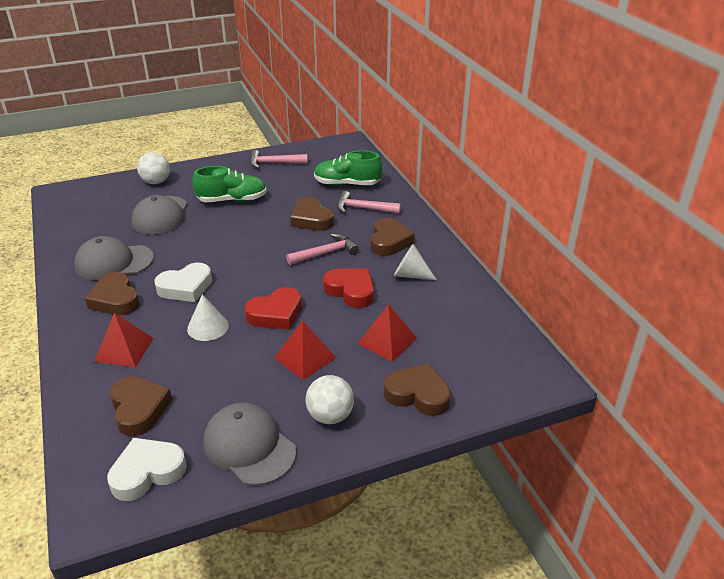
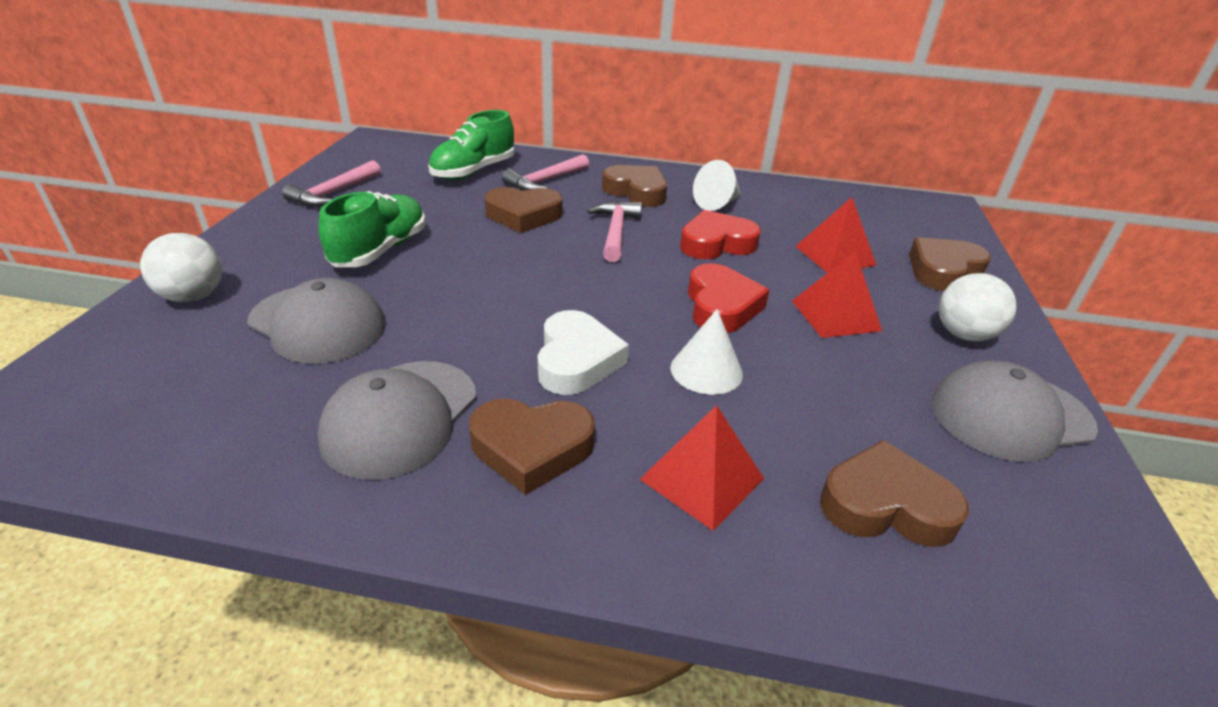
camera: 60 degrees left, 0 degrees up
white heart [107,438,187,501] -> none

